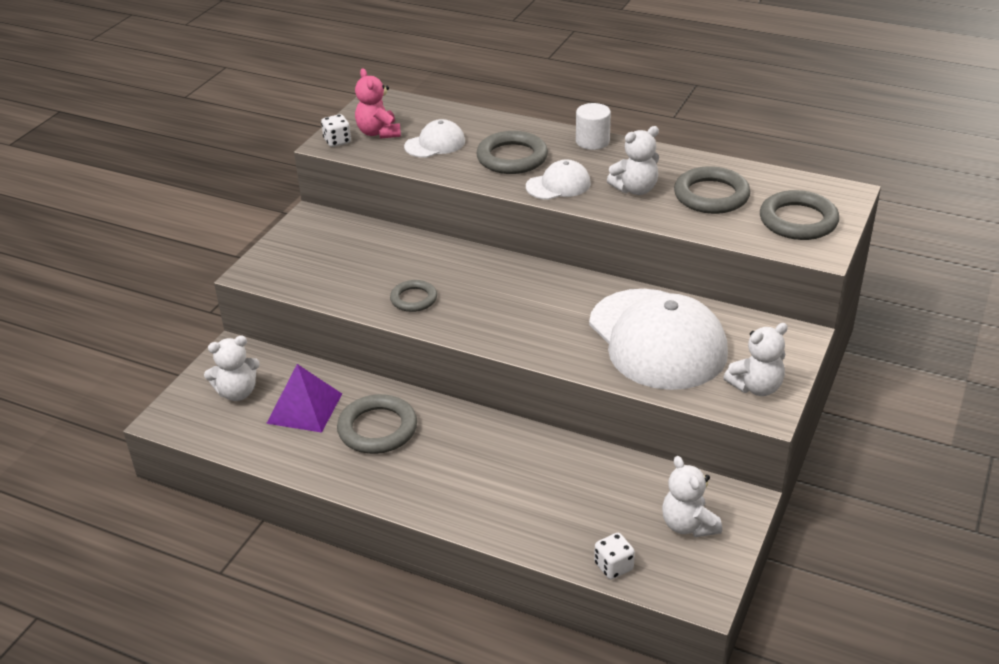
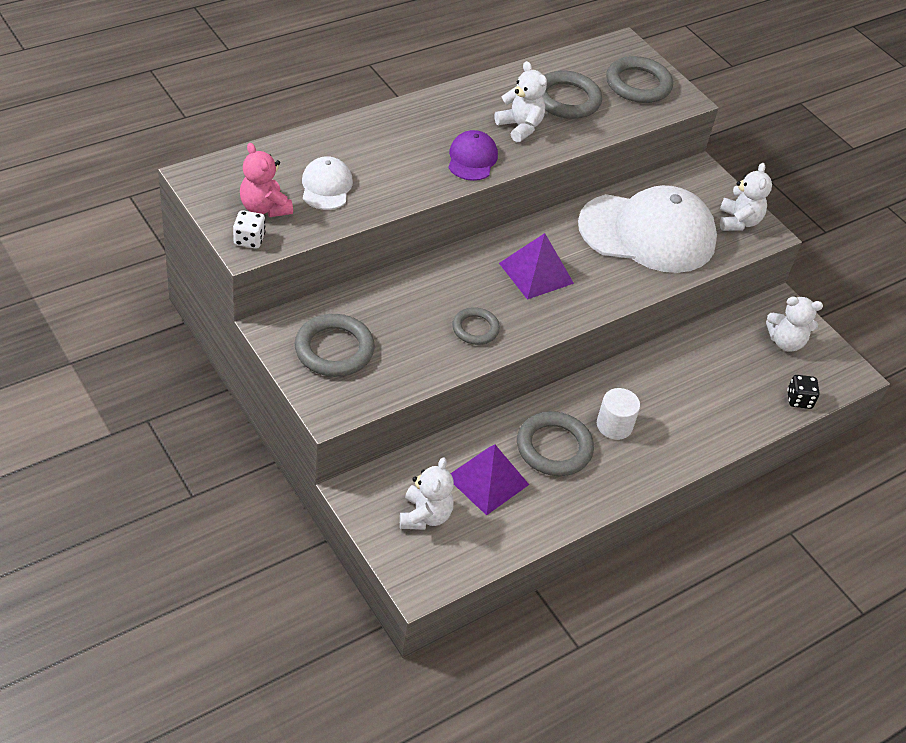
camera: 65 degrees left, 10 degrees up
pink teddy bear [355,68,401,139] -> pink teddy bear turned 45 degrees clockwise [240,143,293,217]
grey ring [476,131,548,174] -> grey ring moved to [295,314,375,377]
white cap [526,159,591,200] -> purple cap [448,130,498,181]
white cylinder [576,103,611,150] -> white cylinder moved to [597,388,640,440]
white dice [594,533,635,579] -> black dice [787,375,820,409]
white teddy bear [607,126,659,195] -> white teddy bear turned 45 degrees counterclockwise [494,61,547,142]
none -> purple pyramid [499,233,574,300]

